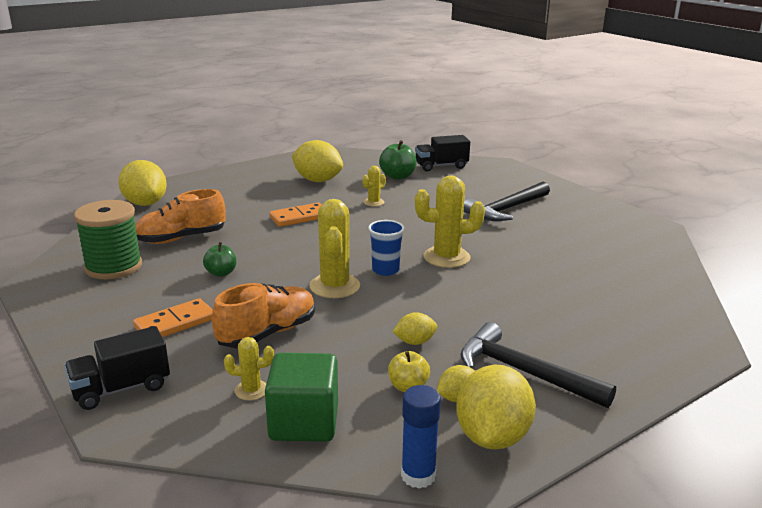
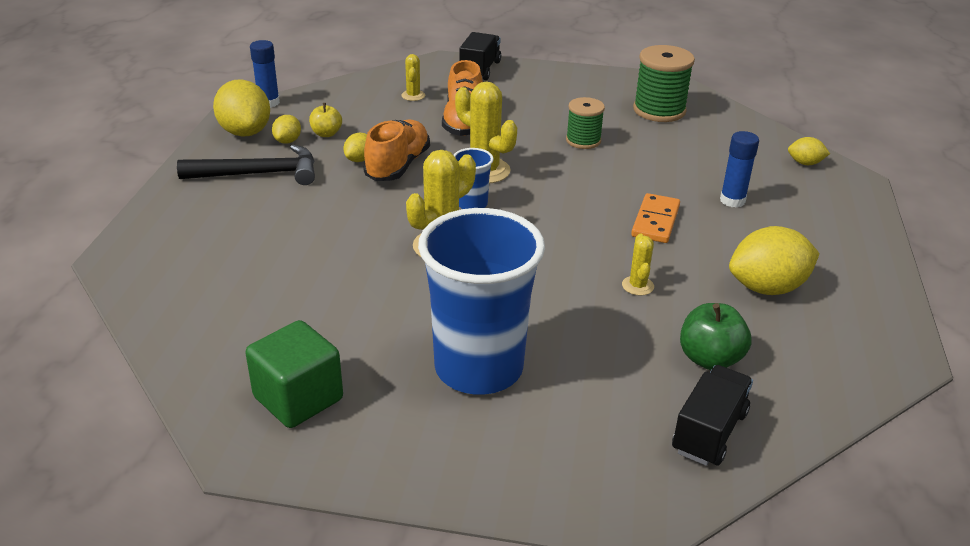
camera: 135 degrees right, 10 degrees up
yellow lemon [118,160,167,206] -> yellow lemon [788,137,830,165], size x0.50
orange domino [133,298,213,337] -> none
orange shoe [135,189,225,244] -> orange shoe moved to [363,120,430,181]
green apple [203,242,237,277] -> green spool [566,97,605,149]
yellow cactus [224,337,274,400] -> yellow cactus turned 45 degrees counterclockwise [401,54,425,101]
green cube [265,353,338,442] -> green cube moved to [245,320,343,428]
black hammer [464,182,550,221] -> blue cup [418,208,545,395]
none -> blue glue stick [720,131,759,208]

